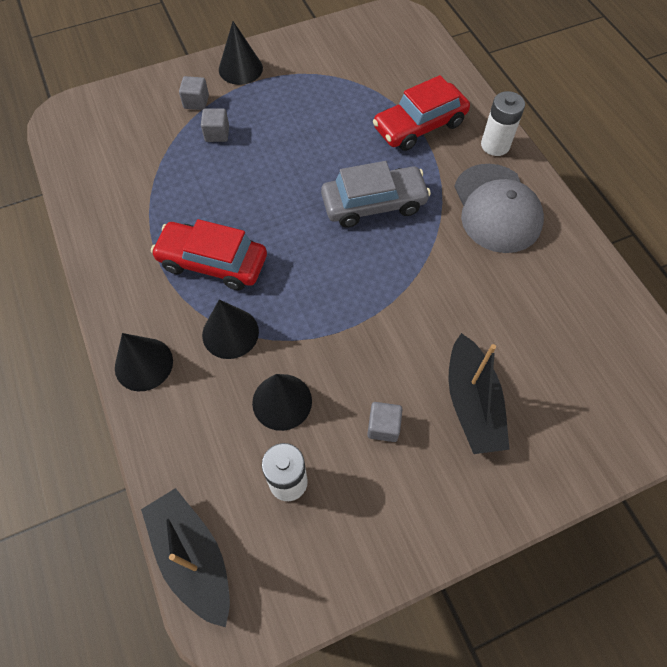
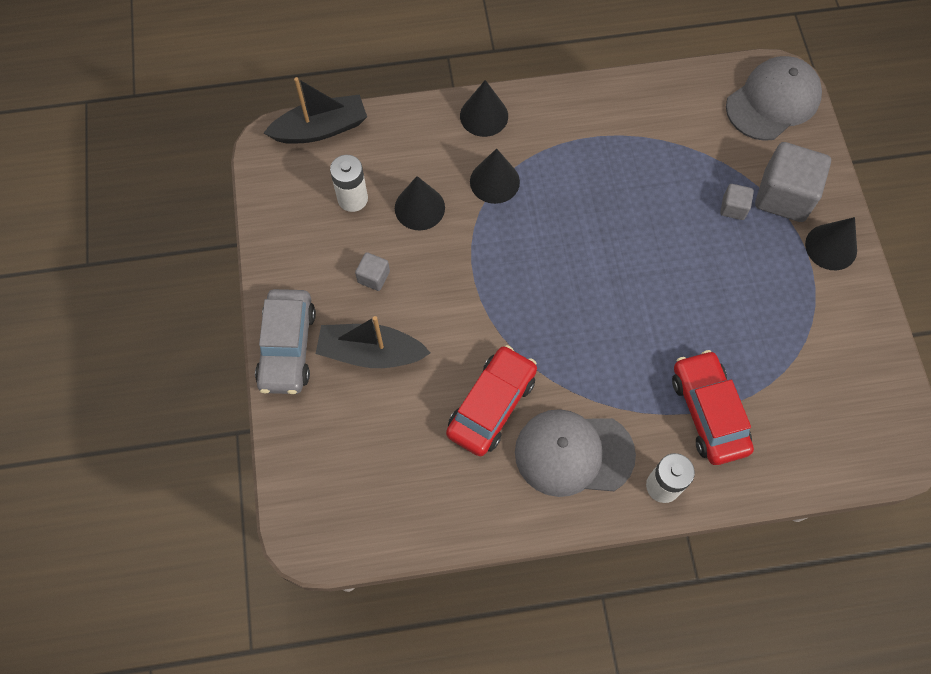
camera: 105 degrees right, 5 degrees up
red car [151,219,267,290] -> red car moved to [446,345,537,456]
grey cube [179,76,209,110] -> grey cube [755,142,831,222], size x2.10
grey car [321,161,431,228] -> grey car moved to [255,289,316,394]
none -> grey cap [726,56,822,141]

